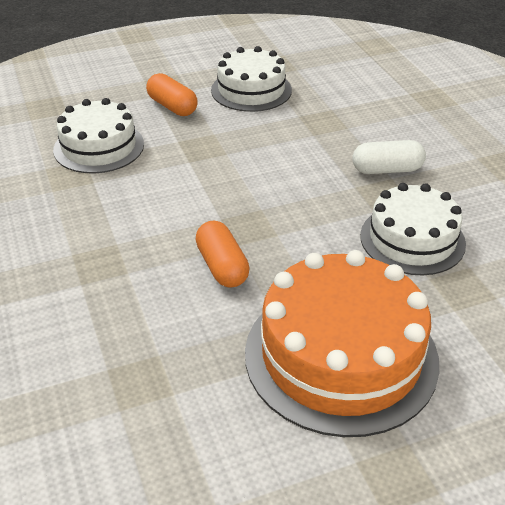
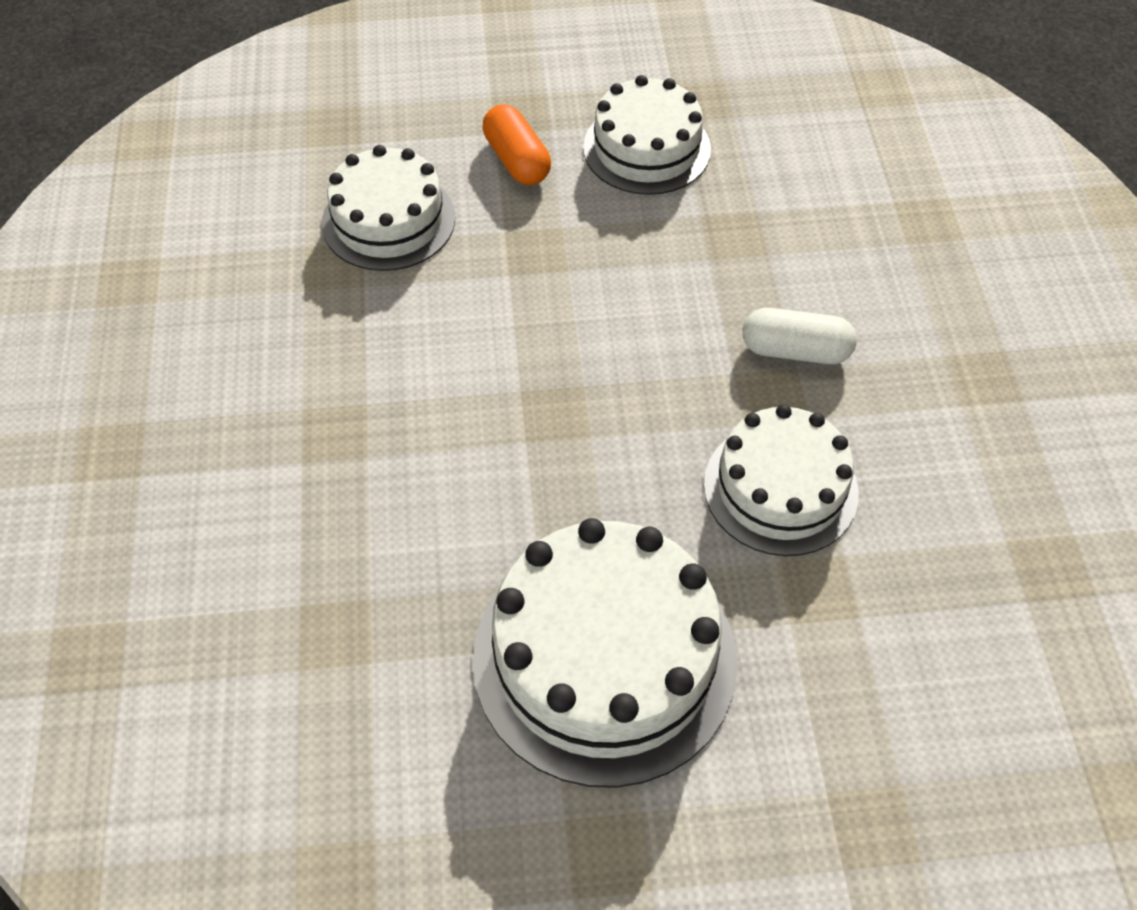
camera: 15 degrees right, 15 degrees up
orange capsule [196,220,249,288] -> none
orange cake [245,250,439,437] -> white cake [473,518,737,788]

